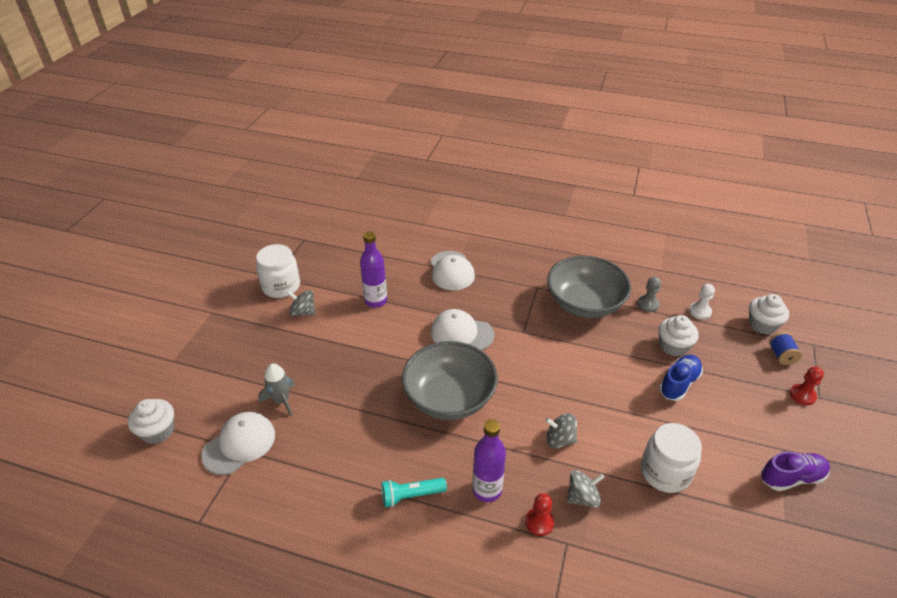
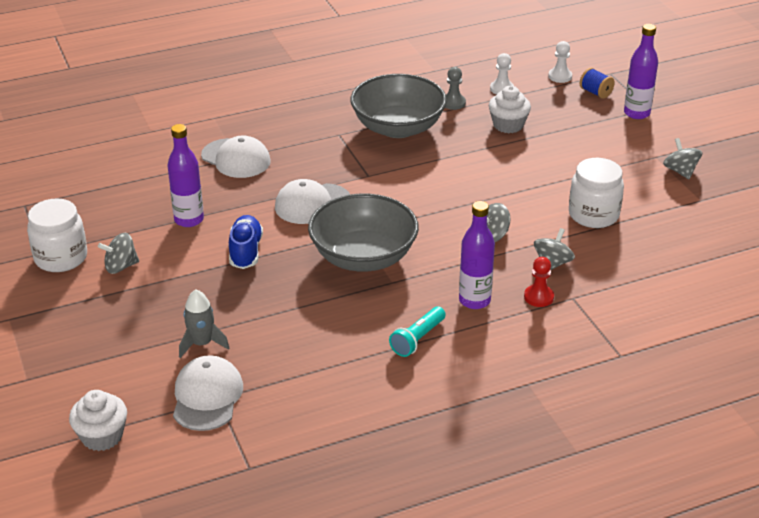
camera: 40 degrees left, 5 degrees down
blue shoe [659,355,703,401] -> blue shoe moved to [229,215,263,269]
white cupcake [749,294,789,334] -> white pawn [548,41,572,83]
purple shoe [761,451,830,491] -> grey spinning top [663,138,703,179]
red pawn [790,366,824,405] -> purple bottle [624,24,658,119]

